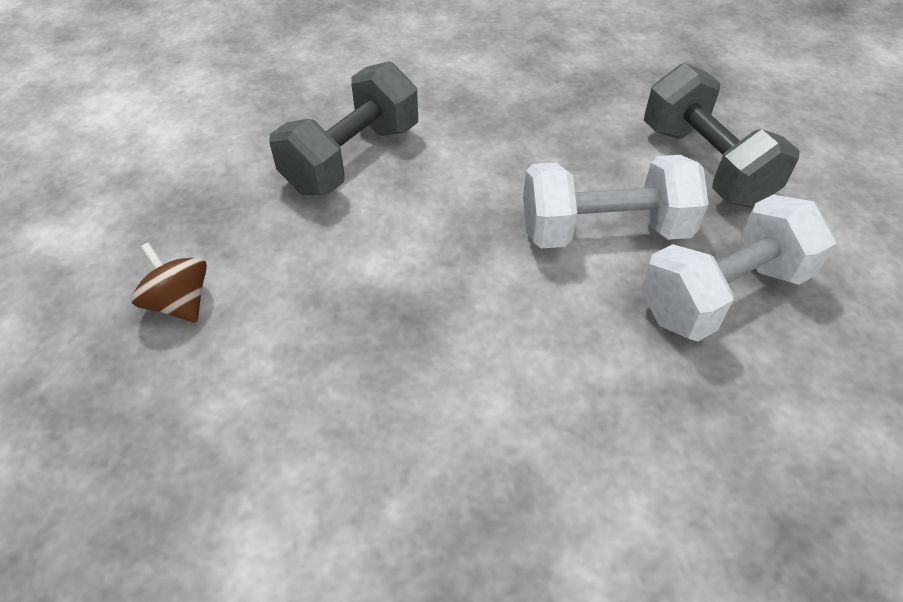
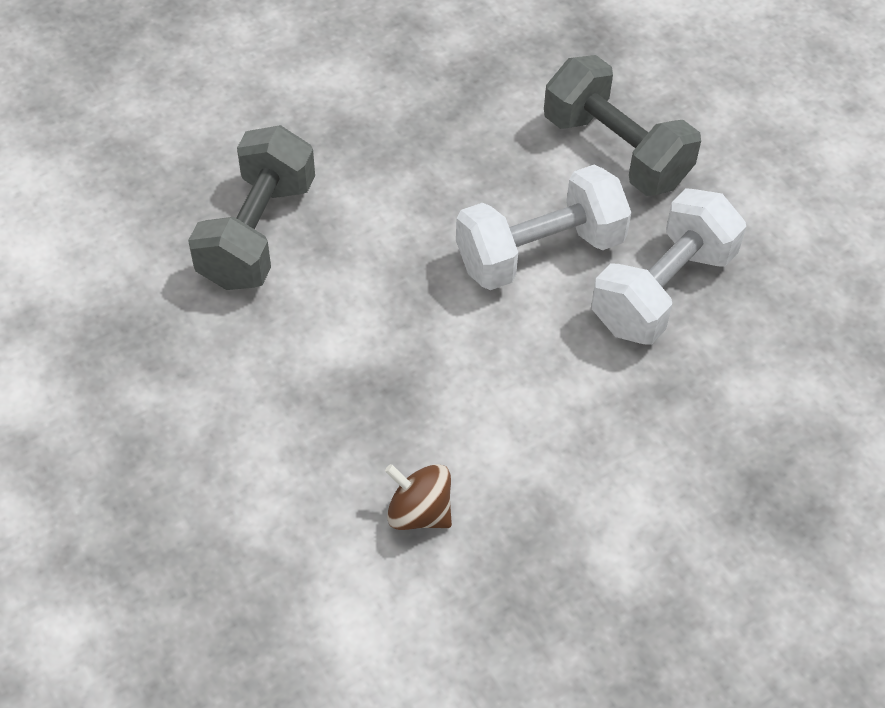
camera: 20 degrees left, 5 degrees up
brown spinning top [131,242,207,323] -> brown spinning top moved to [385,464,452,530]

